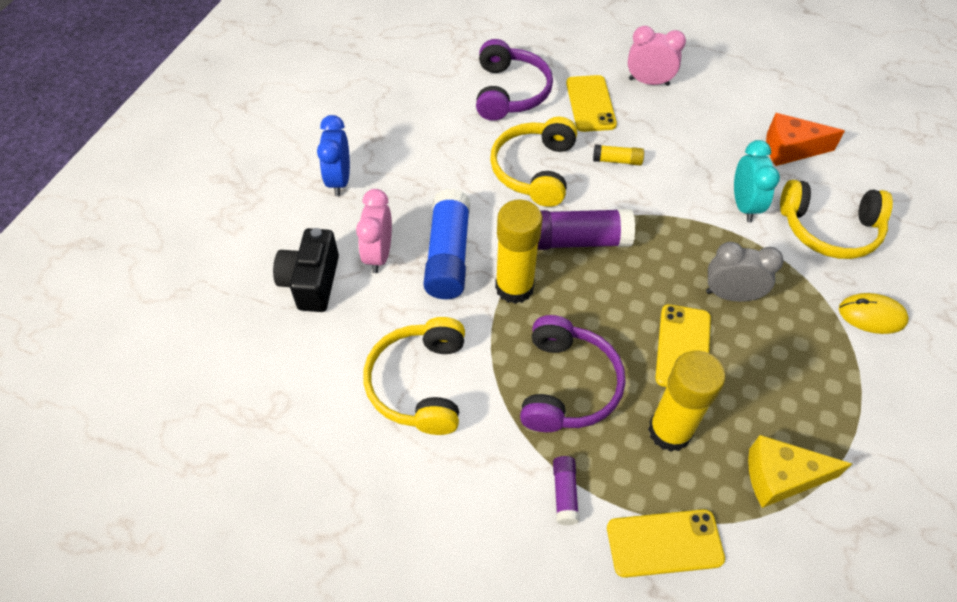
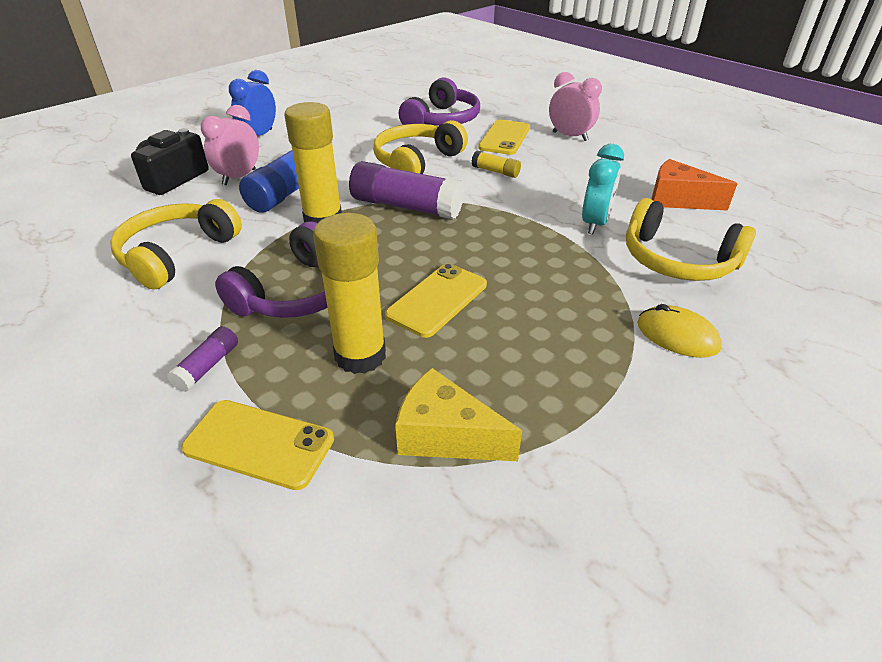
camera: 25 degrees right, 15 degrees down
grey clock [706,242,784,302] -> none

